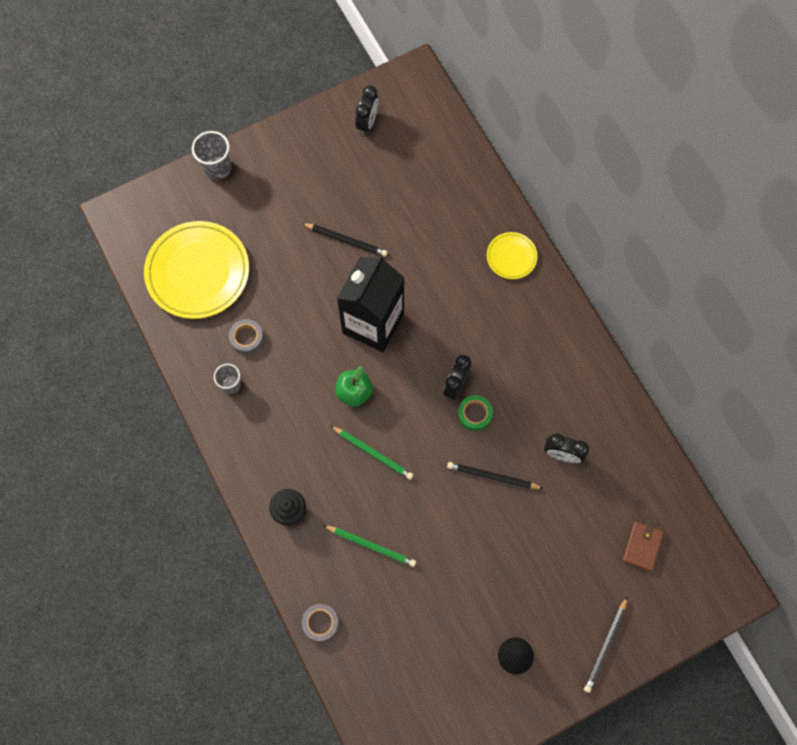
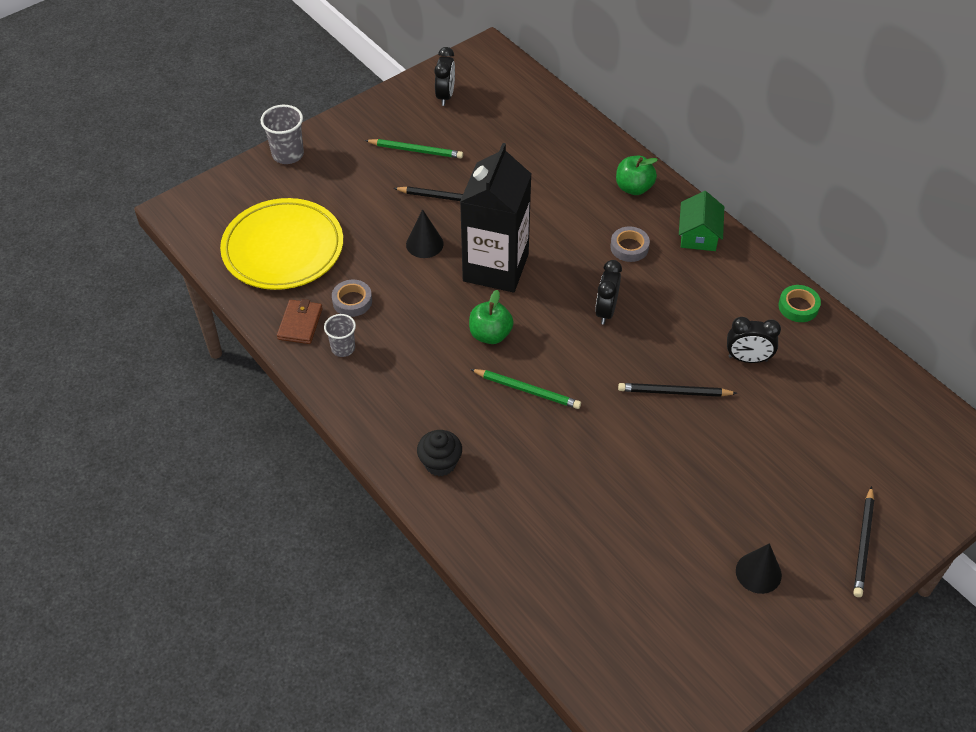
camera: 10 degrees left, 20 degrees down
grey tape [302,604,339,642] -> grey tape moved to [610,226,650,262]
green pencil [323,525,416,567] -> green pencil moved to [365,139,463,158]
green tape [458,395,493,431] -> green tape moved to [778,285,821,322]
yellow plate [487,232,537,279] -> green apple [616,156,658,195]
brown wallet [622,521,664,571] -> brown wallet moved to [277,299,323,344]
none -> black cone [406,209,443,258]
none -> green house [679,191,724,251]

